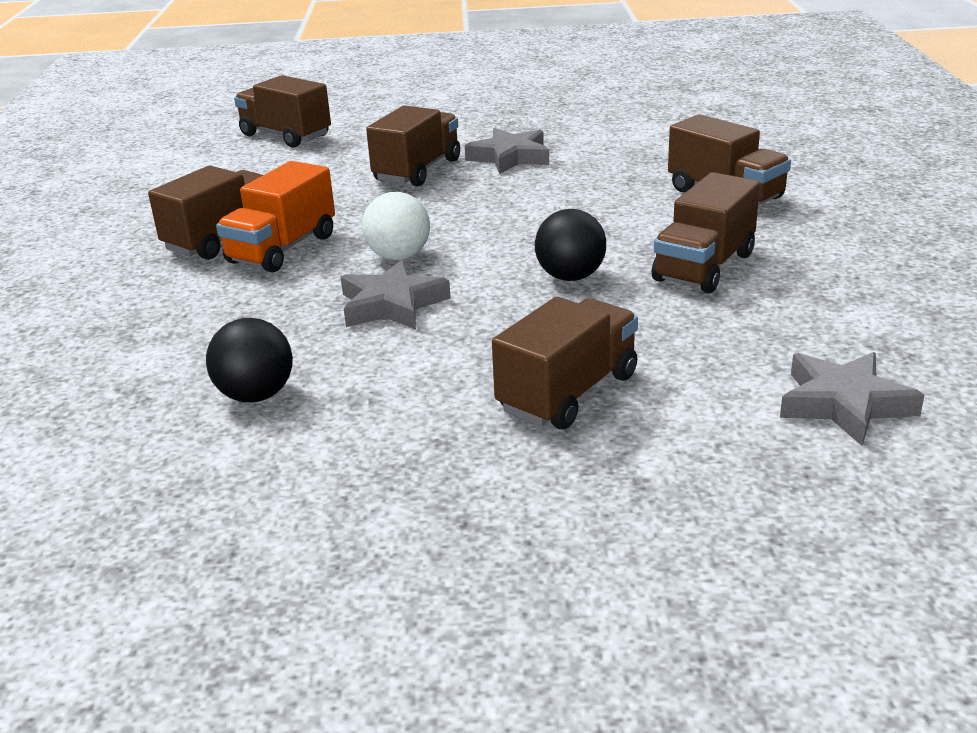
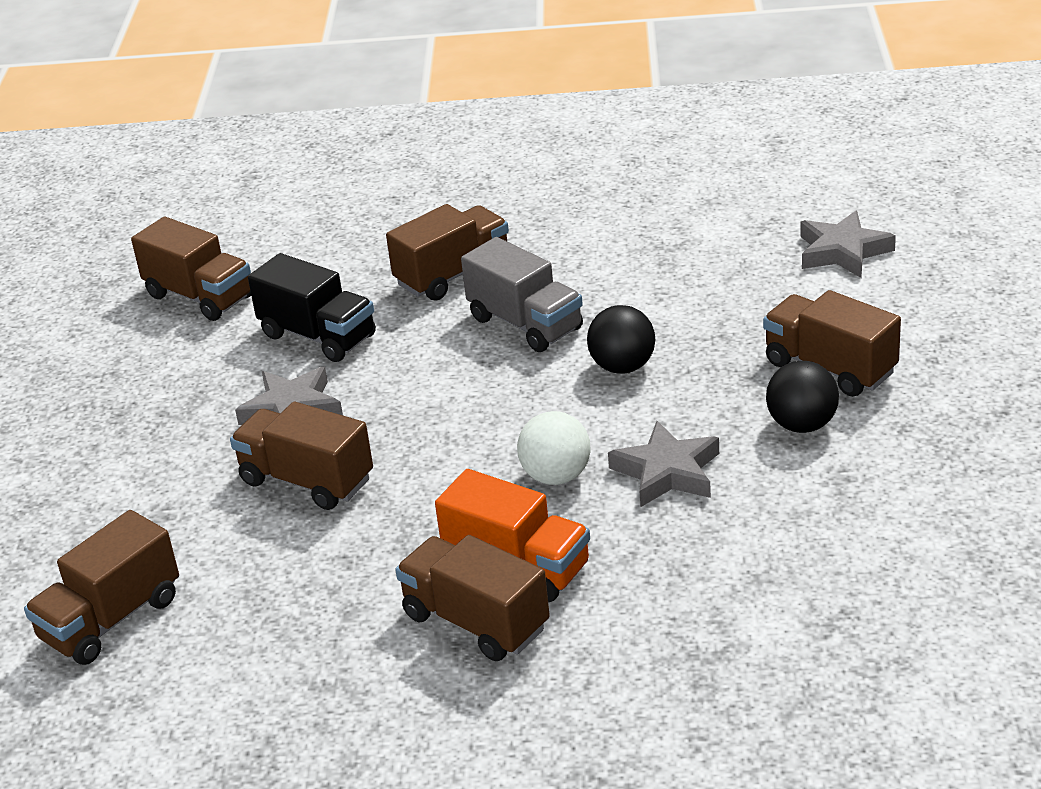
camera: 85 degrees left, 5 degrees up
black ball [206,318,293,402] -> black ball moved to [766,361,839,433]
brown truck [652,172,760,293] -> brown truck moved to [131,217,251,321]
none -> black truck [248,253,376,362]
none -> grey truck [461,237,583,352]

